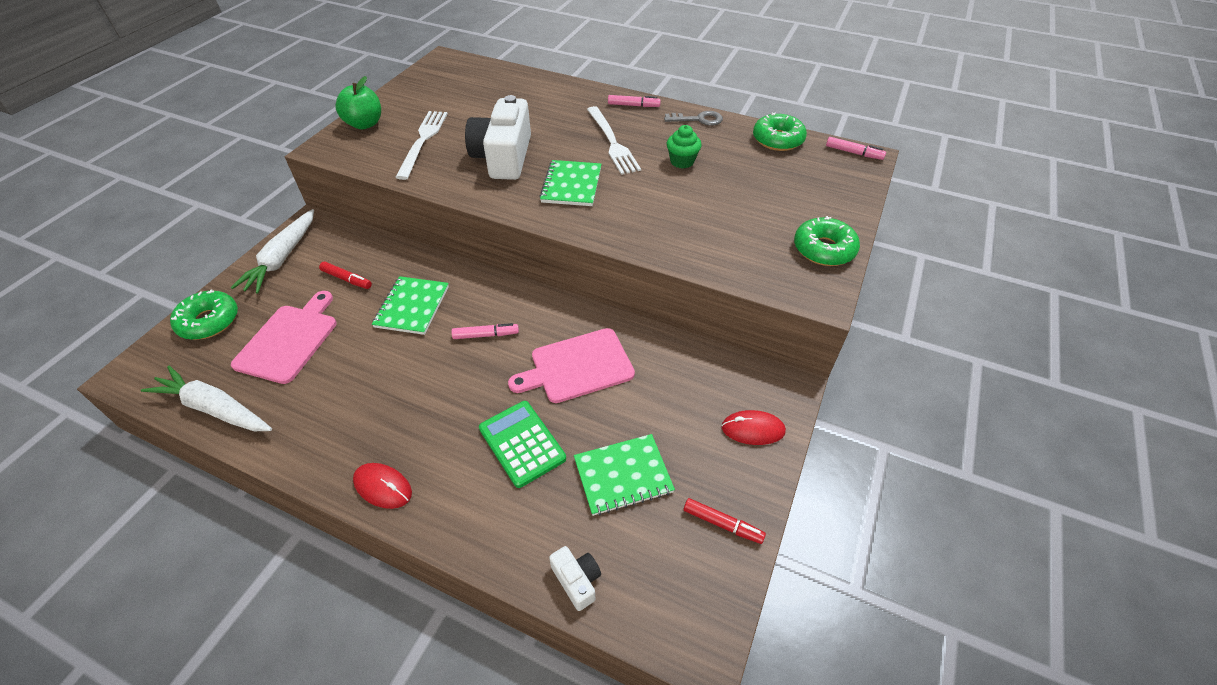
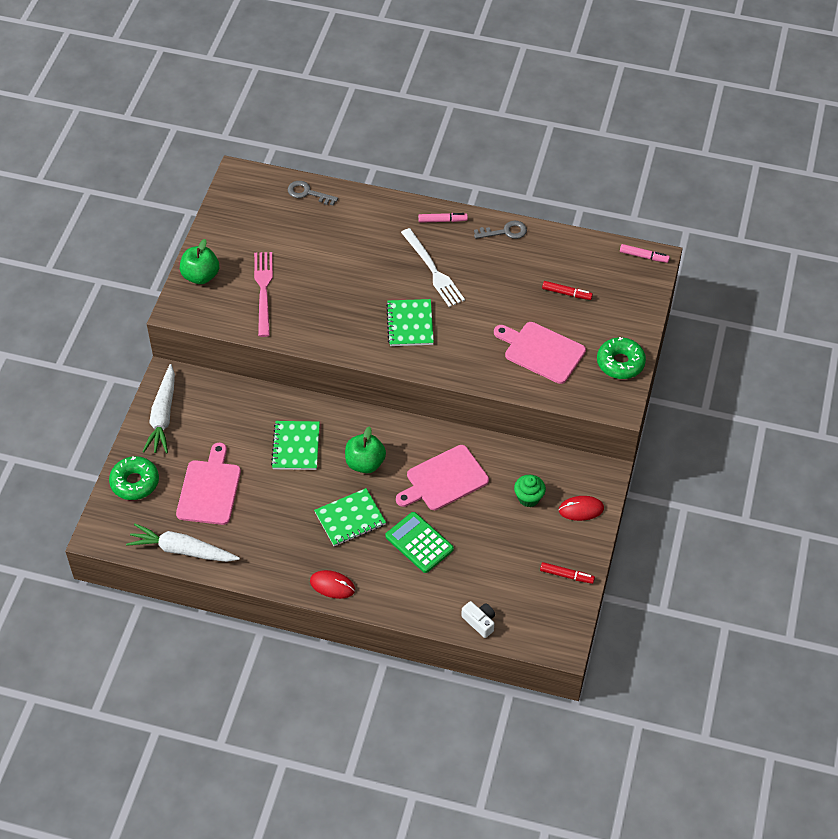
camera: 10 degrees left, 5 degrees up
red marker [319,262,372,289] -> red marker moved to [542,281,593,300]
white fork [395,111,448,180] -> pink fork [254,252,273,337]
pink marker [451,323,519,339] -> green apple [345,426,386,473]
white camera [465,95,531,180] -> none
green notebook [574,434,675,516] -> green notebook moved to [314,488,386,546]
green cupcake [667,125,702,169] -> green cupcake moved to [514,475,546,507]
green donut [753,112,807,151] -> none
none -> grey key [287,181,338,206]
none -> pink cutting board [494,322,586,384]

